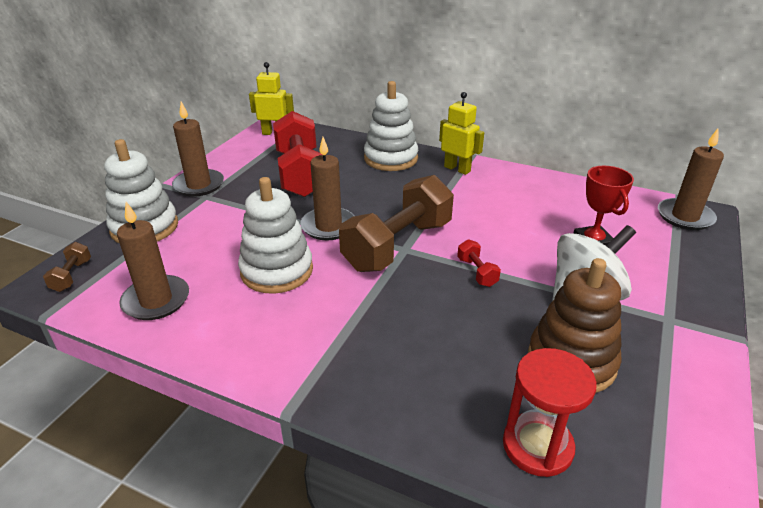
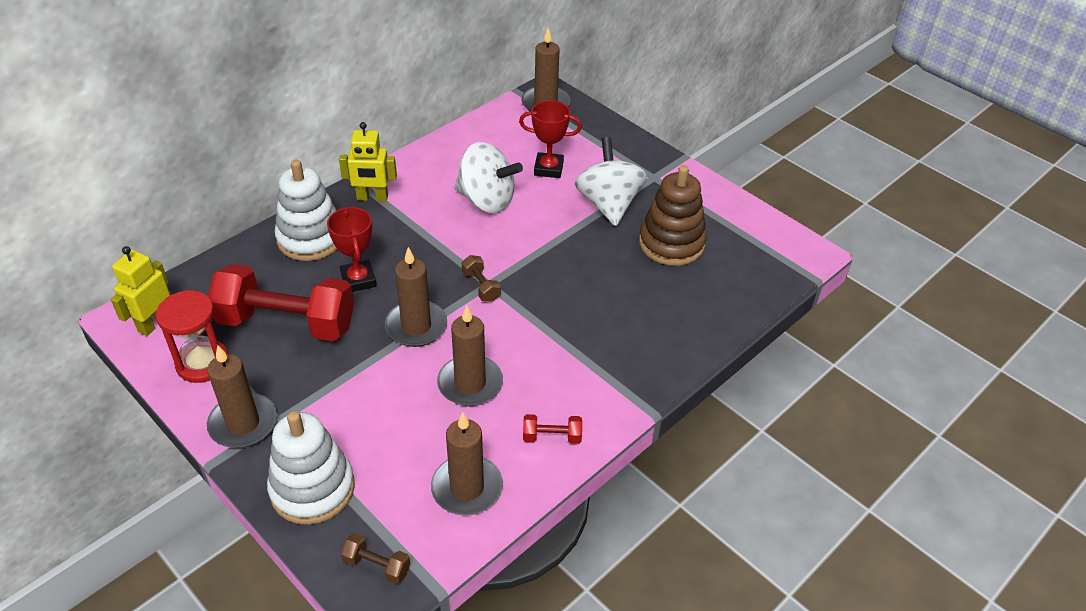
camera: 70 degrees left, 10 degrees up
white stacking toy [238,177,313,294] -> brown candle [437,305,503,406]
brown dumbbell [339,175,454,272] -> brown dumbbell [462,255,501,302], size x0.41
yellow robot [439,92,484,175] -> yellow robot turned 150 degrees counterclockwise [339,122,397,201]
red dumbbell [457,239,501,287] -> red dumbbell moved to [523,414,582,444]
red hourglass [503,348,597,477] -> red hourglass moved to [156,290,229,383]
none -> red trophy [327,207,376,292]
none -> white spinning top [454,142,523,213]

